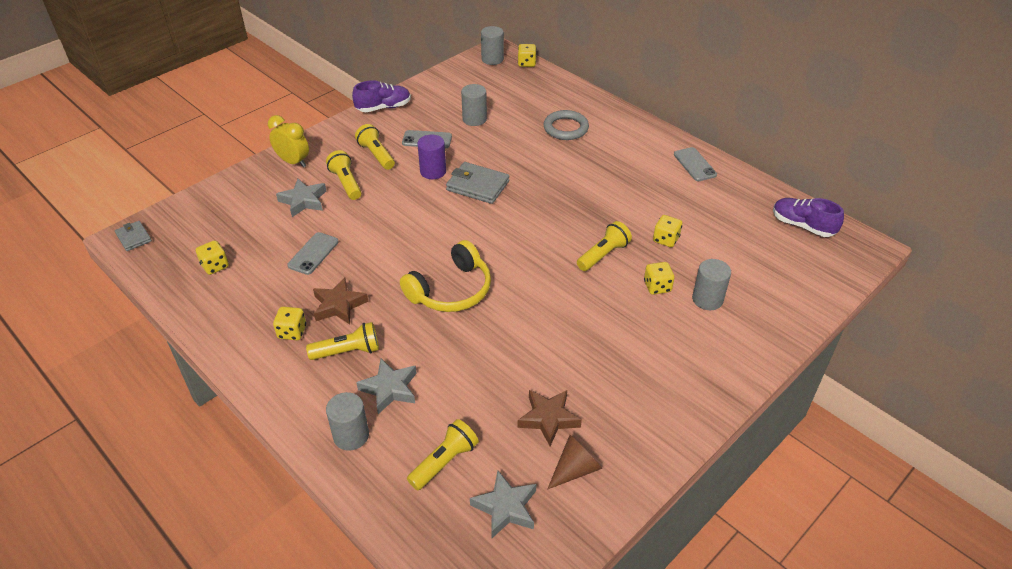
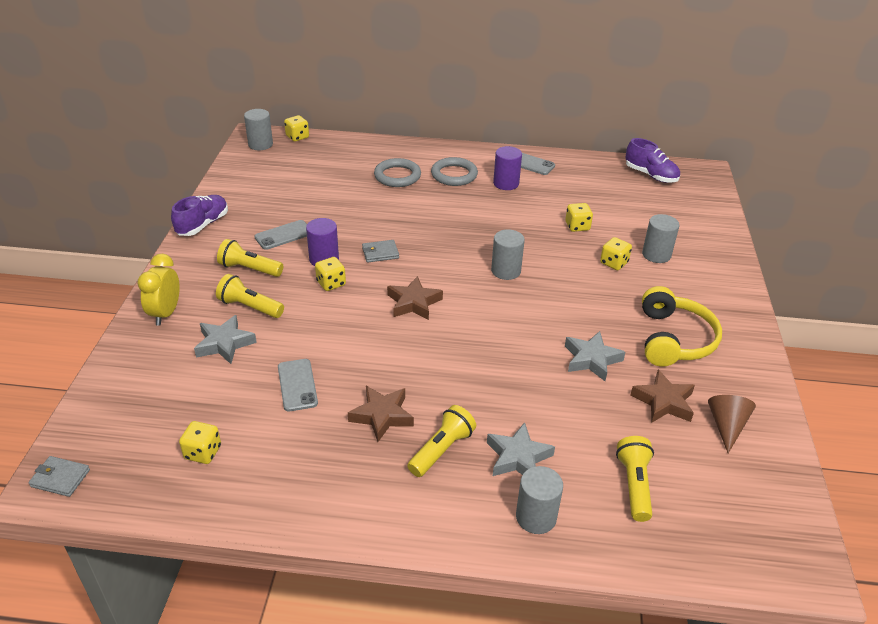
camera: 40 degrees left, 5 degrees down
yellow clock [268,115,309,168] -> yellow clock turned 75 degrees counterclockwise [138,254,180,326]
yellow dice [273,307,306,340] -> yellow dice moved to [315,257,346,291]
yellow headphones [400,240,491,312] -> yellow headphones moved to [642,286,722,367]
grey wallet [446,162,510,204] -> grey wallet [362,240,399,263], size x0.59
grey cylinder [461,84,487,126] -> grey cylinder moved to [491,229,525,280]
grey star [470,471,536,538] -> grey star moved to [565,331,626,381]
yellow flashlight [577,221,632,271] -> none
purple shoe [773,198,844,237] -> purple shoe turned 135 degrees counterclockwise [626,138,680,183]
none -> brown star [387,276,443,320]
none -> grey ring [431,157,478,186]
none -> purple cylinder [493,146,522,190]

